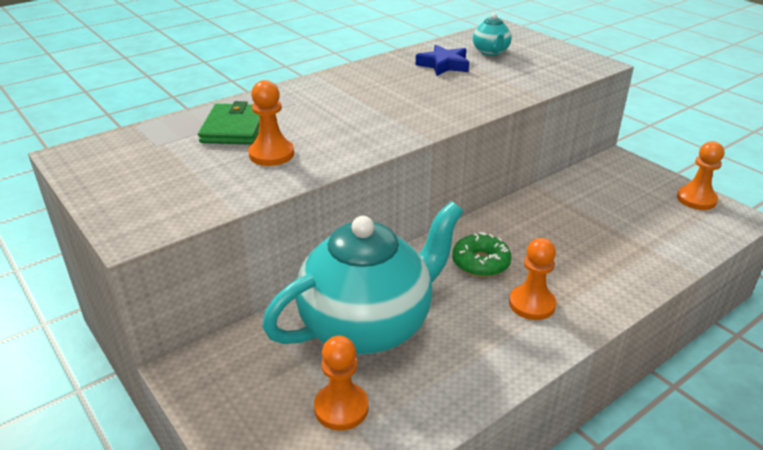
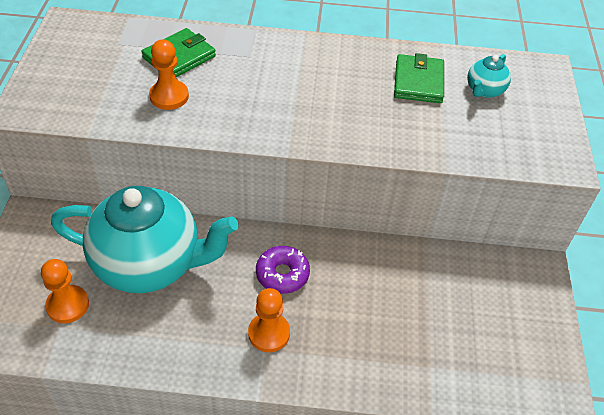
camera: 40 degrees right, 15 degrees up
blue star [416,45,469,76] -> green wallet [394,53,444,103]
green donut [452,232,511,277] -> purple donut [256,246,310,294]
orange pawn [677,141,724,210] -> none

